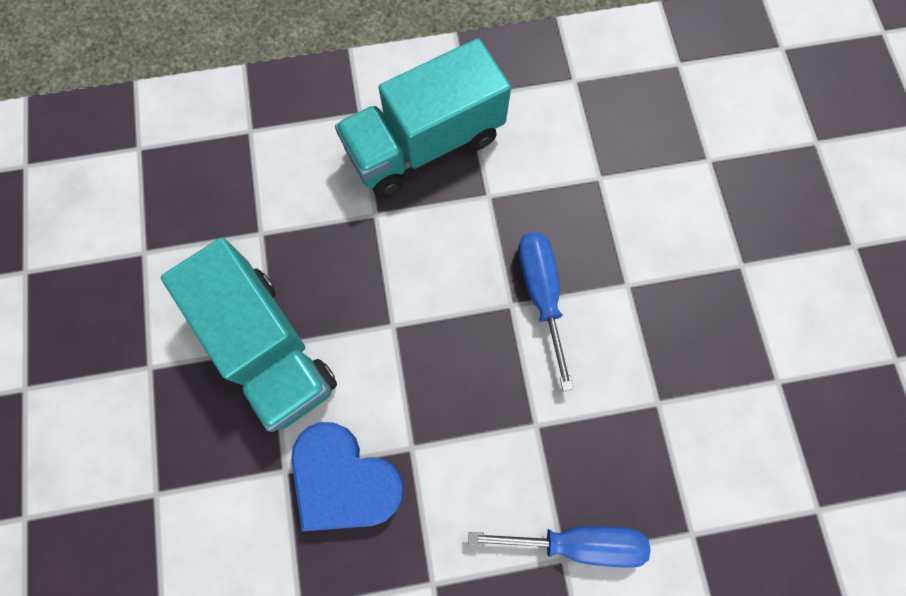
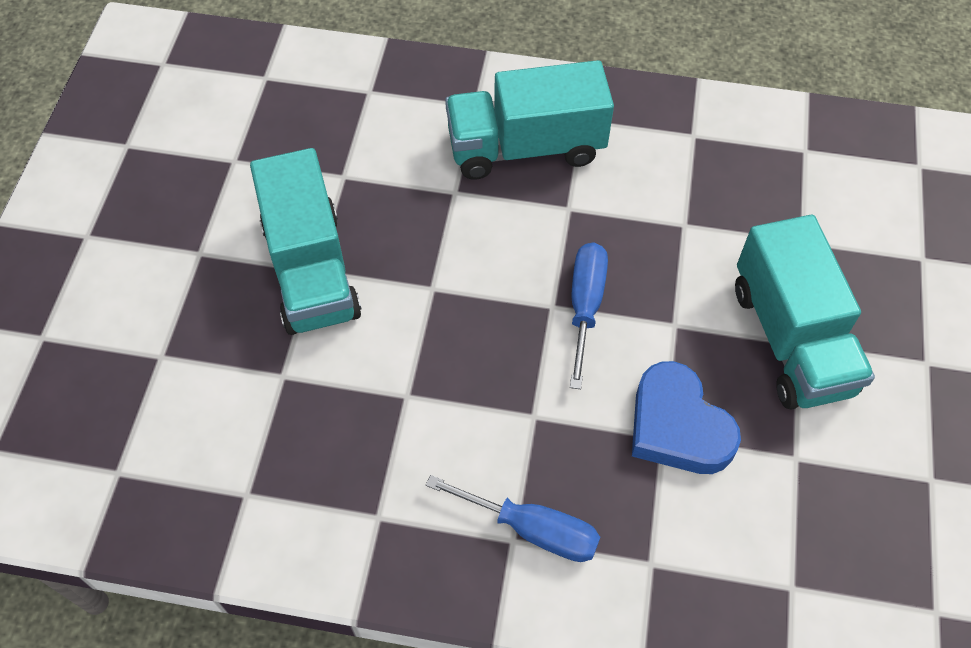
camera: 20 degrees right, 15 degrees down
blue heart [291,422,404,531] -> blue heart moved to [632,361,741,474]
none -> turquoise truck [735,215,875,410]

